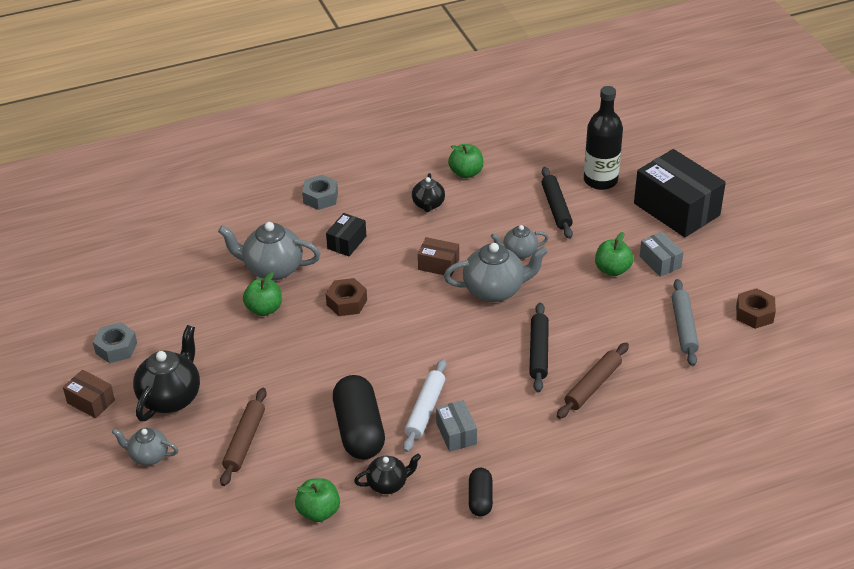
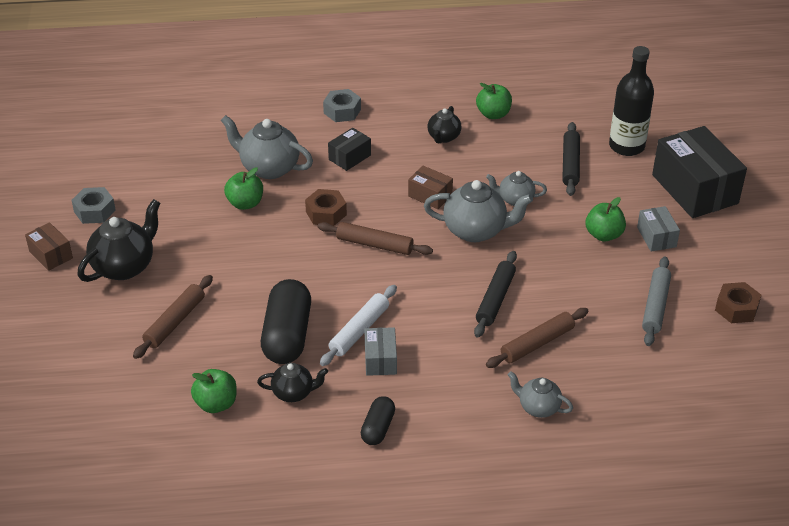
camera: 15 degrees right, 0 degrees up
grey teapot [112,428,178,466] -> grey teapot moved to [508,371,573,418]
none -> brown rolling pin [317,222,433,255]

